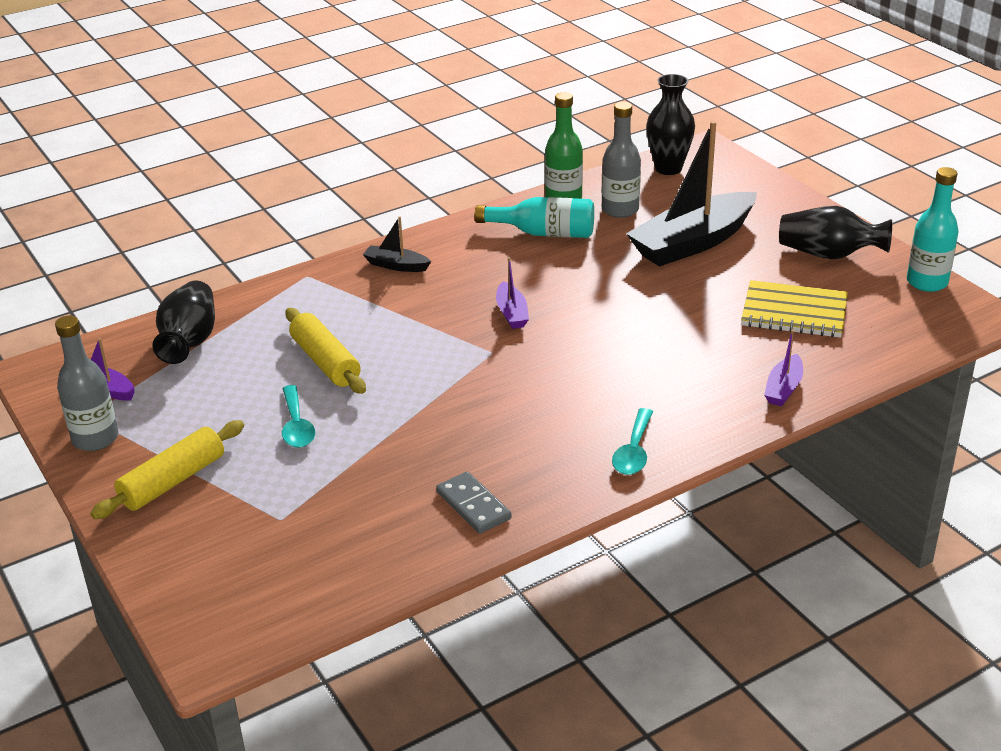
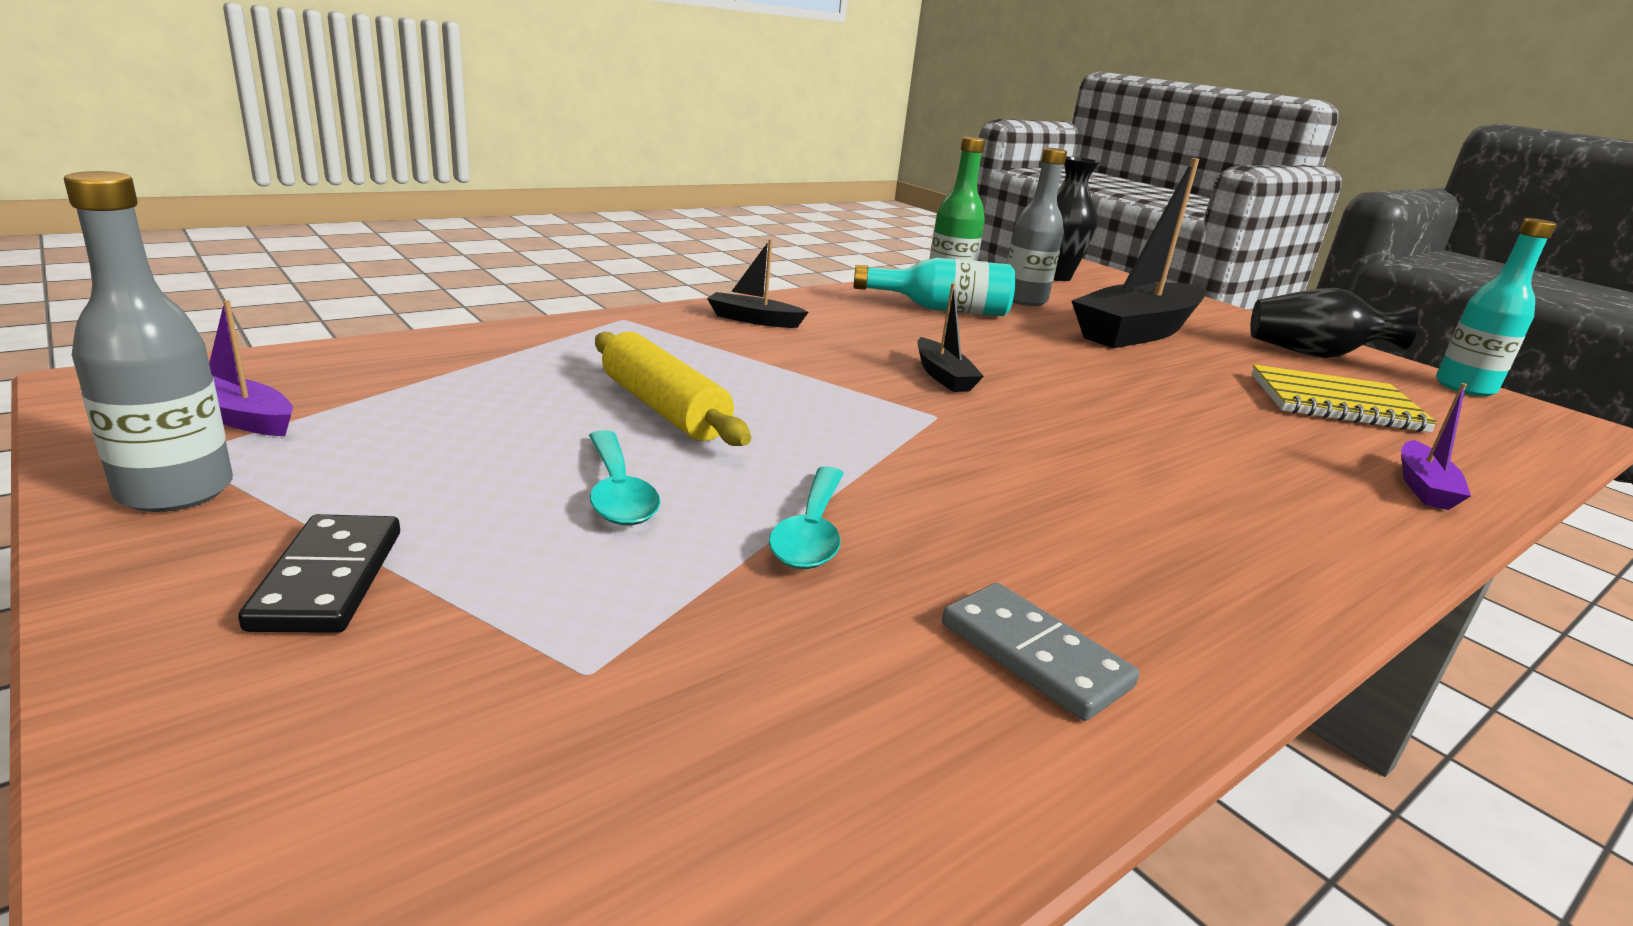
camera: 10 degrees left, 10 degrees down
yellow rolling pin [90,420,244,519] -> black domino [238,514,400,633]
black vase [152,281,215,364] -> none
purple boat [496,257,529,329] -> black boat [917,283,984,392]
turquoise spoon [612,408,653,475] -> turquoise spoon moved to [769,466,844,569]

